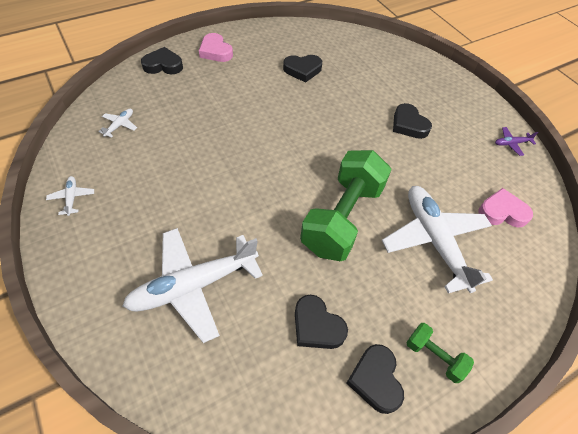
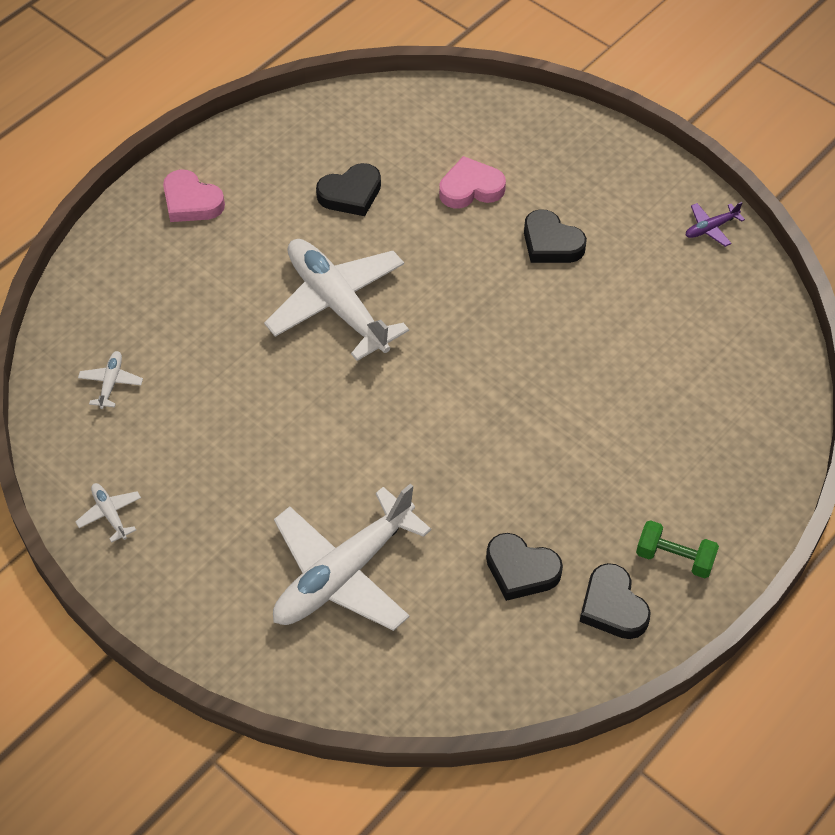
camera: 15 degrees left, 0 degrees up
black heart [141,47,183,75] -> none
green dumbbell [300,150,392,261] -> none
white plane [382,186,493,293] -> white plane moved to [264,239,409,361]
pink heart [478,188,533,227] -> pink heart moved to [439,156,506,208]

